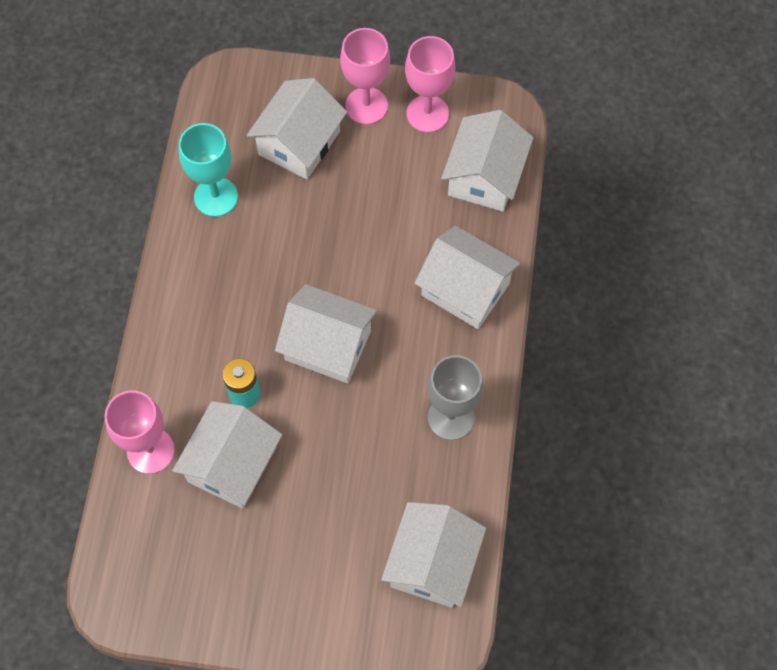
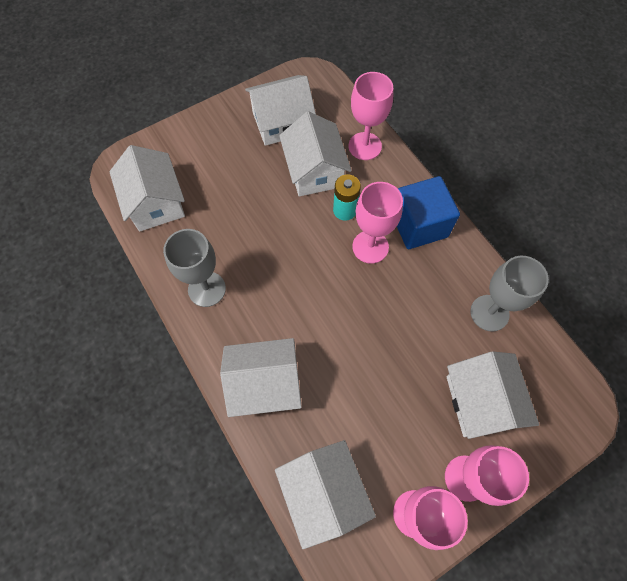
camera: 140 degrees right, 0 degrees up
turquoise goblet [179,123,238,217] -> grey goblet [470,256,549,332]
white house [275,284,377,383] -> white house moved to [245,75,316,146]
none -> pink goblet [352,182,403,264]
none -> blue cube [397,176,460,249]

